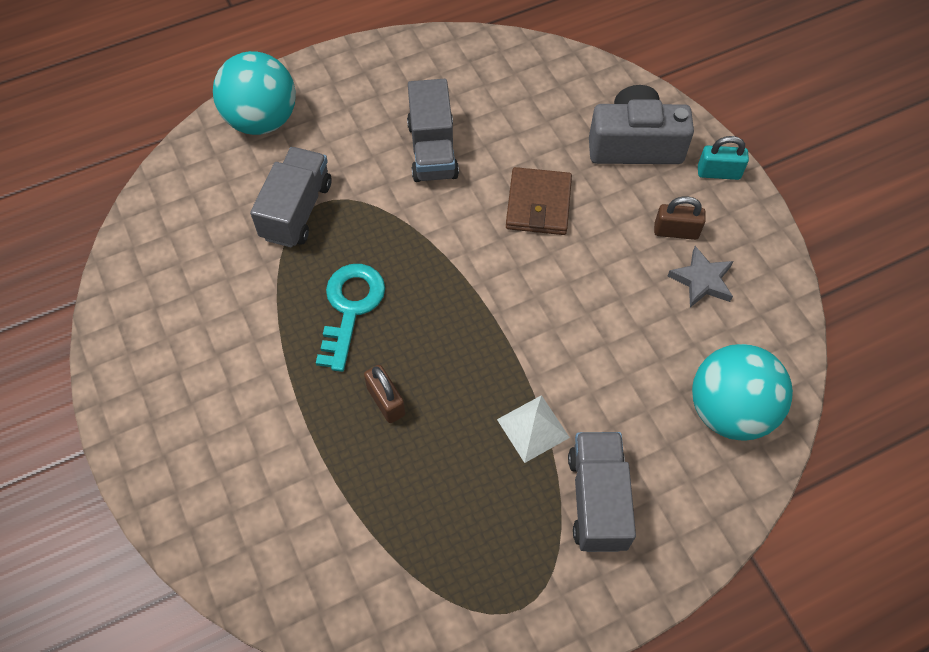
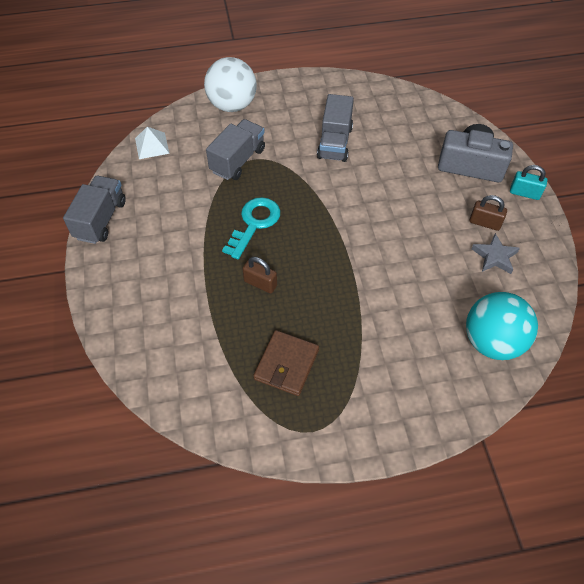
camera: 15 degrees right, 5 degrees down
turquoise ball [213,51,296,135] -> white ball [204,57,257,112]
brown padlock [364,365,405,423] -> brown padlock turned 45 degrees counterclockwise [243,257,277,294]
white pyramid [497,395,570,463] -> white pyramid moved to [135,127,170,159]
brown wallet [506,167,572,235] -> brown wallet moved to [253,330,319,396]
grey truck [568,432,636,552] -> grey truck moved to [63,176,126,244]

